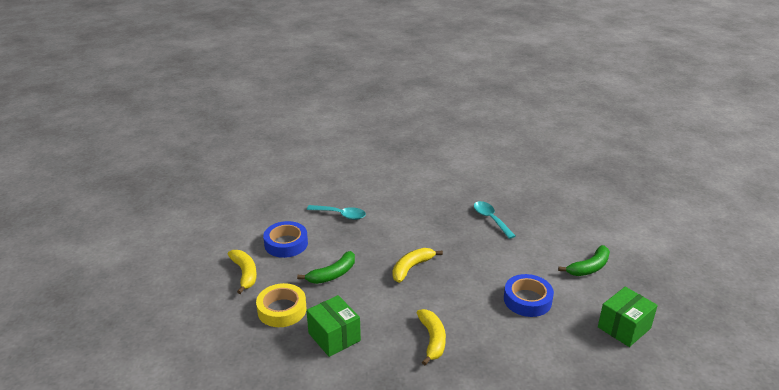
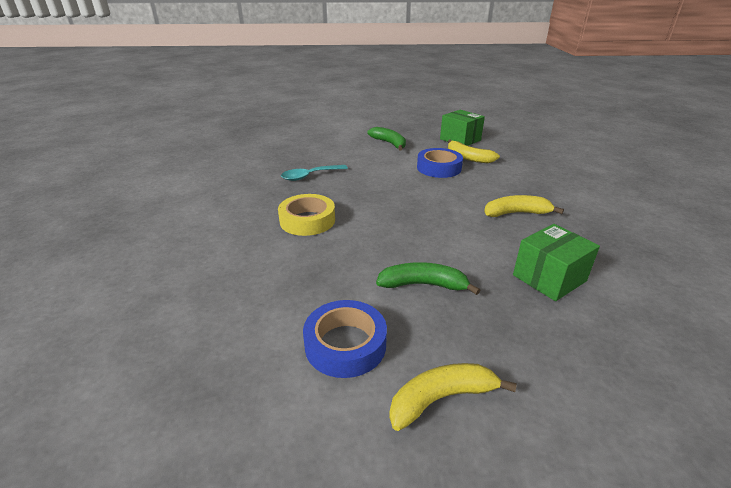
camera: 90 degrees left, 0 degrees up
yellow tape [256,283,306,327] -> yellow tape moved to [278,194,335,236]
green banana [297,251,355,284] -> green banana turned 45 degrees counterclockwise [376,262,480,295]
turquoise spoon [307,205,366,220] -> none
yellow banana [393,248,443,283] -> yellow banana moved to [448,140,500,163]

